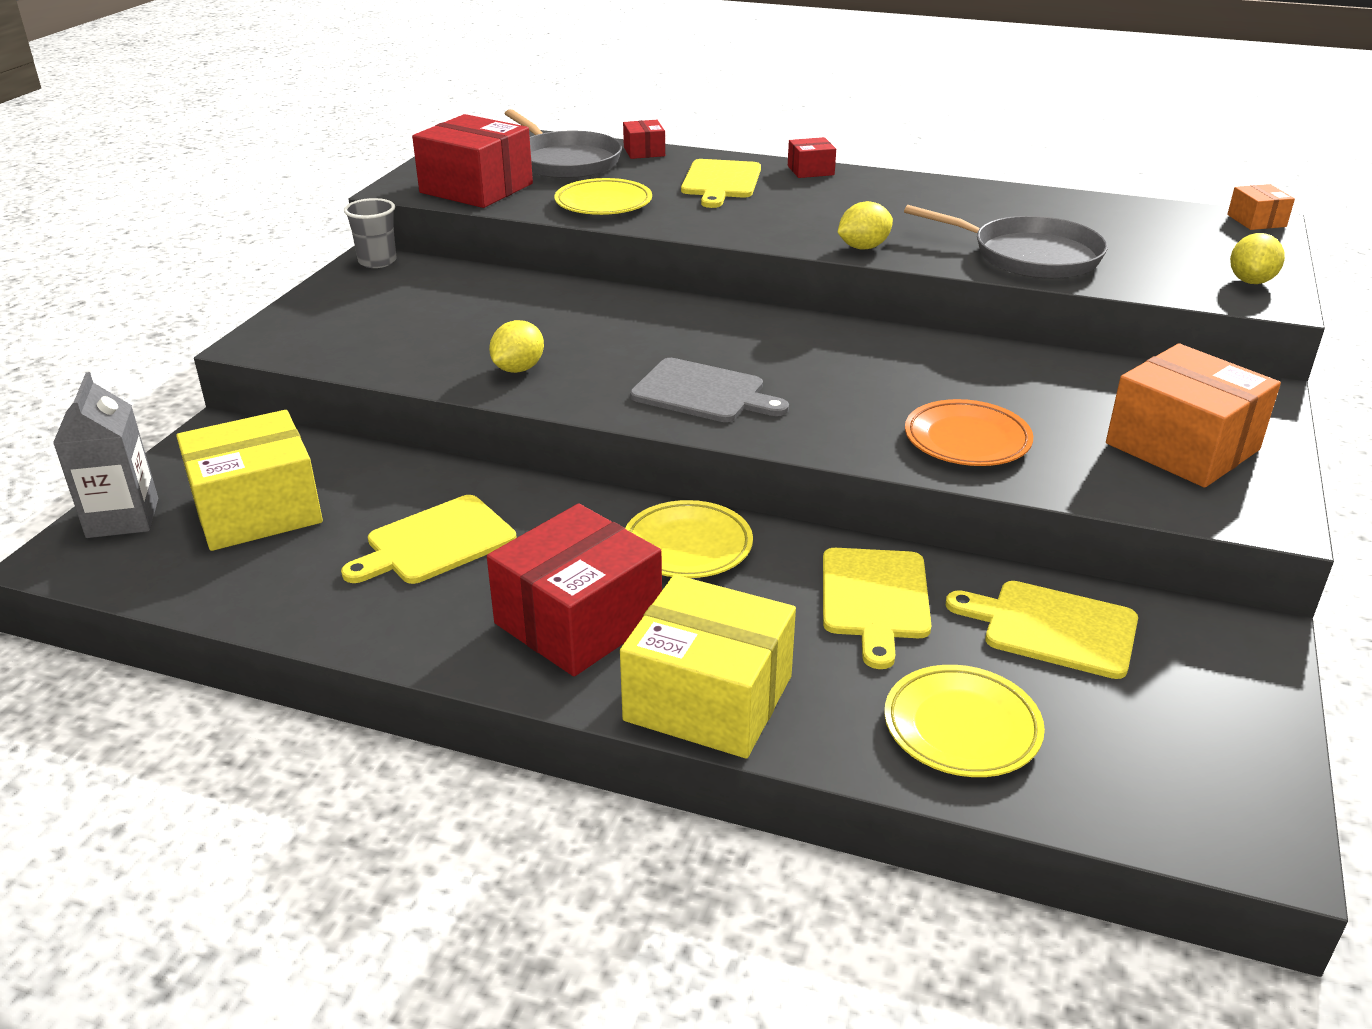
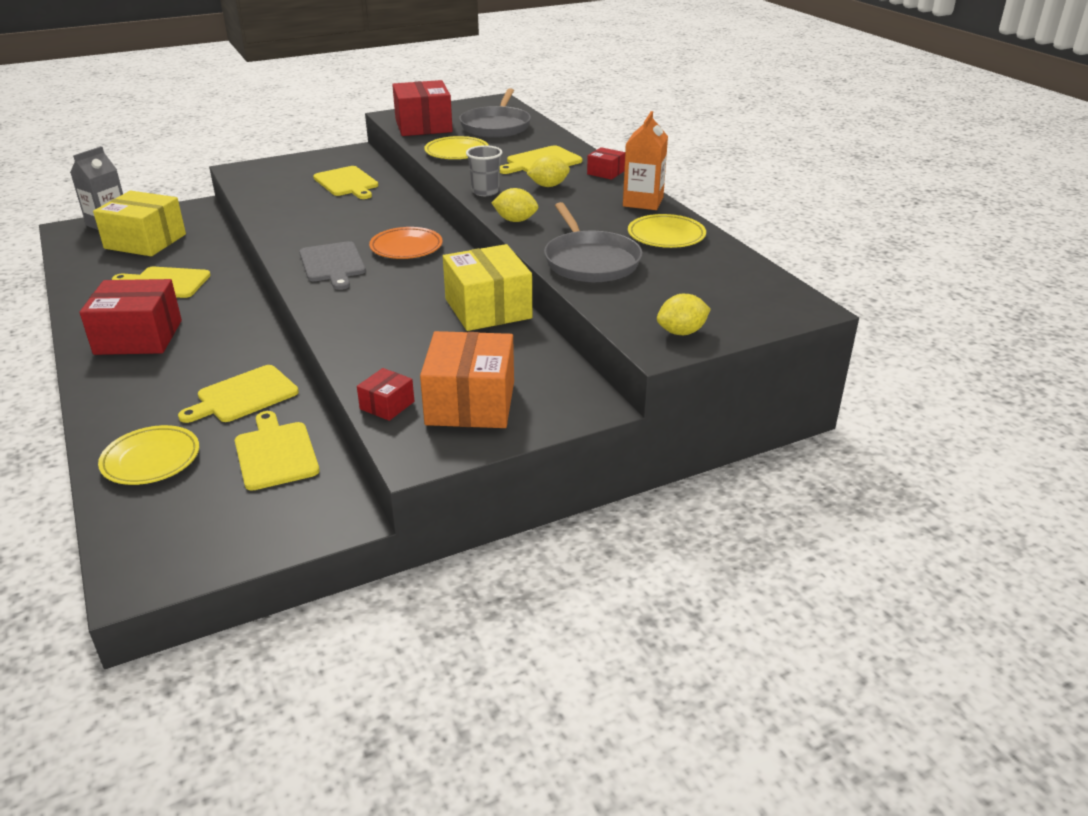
camera: 45 degrees right, 0 degrees up
grey cup [344,198,397,268] -> grey cup moved to [466,145,502,196]
yellow lemon [489,320,544,373] -> yellow lemon moved to [526,155,570,187]
yellow box [620,575,796,759] -> yellow box moved to [443,244,532,331]
red box [623,120,665,159] -> red box moved to [357,368,414,421]
yellow plate [625,500,753,578] -> yellow plate moved to [628,214,706,248]
orange plate [905,399,1033,466] -> orange plate moved to [369,227,443,259]
orange box [1227,184,1295,230] -> none
none -> yellow cutting board [313,166,378,199]
none -> orange carton [623,111,668,210]

